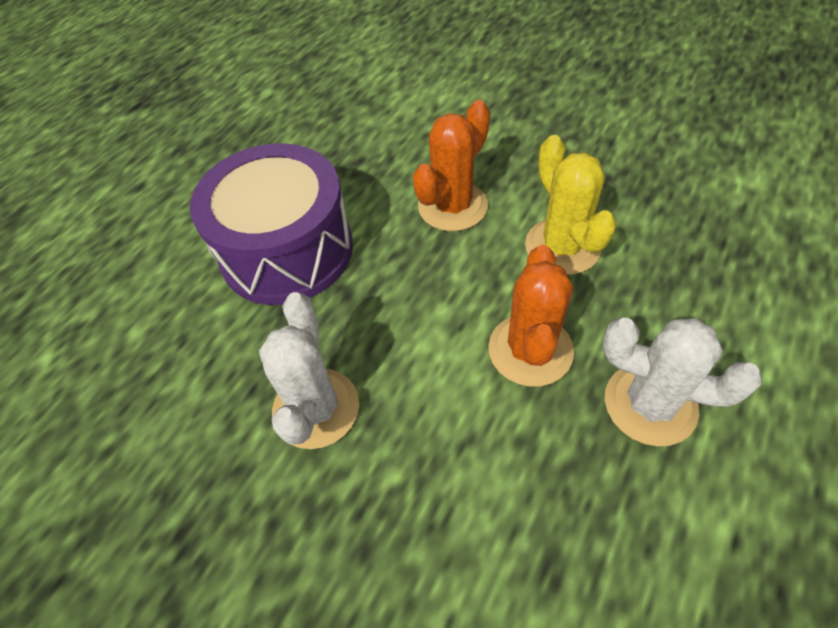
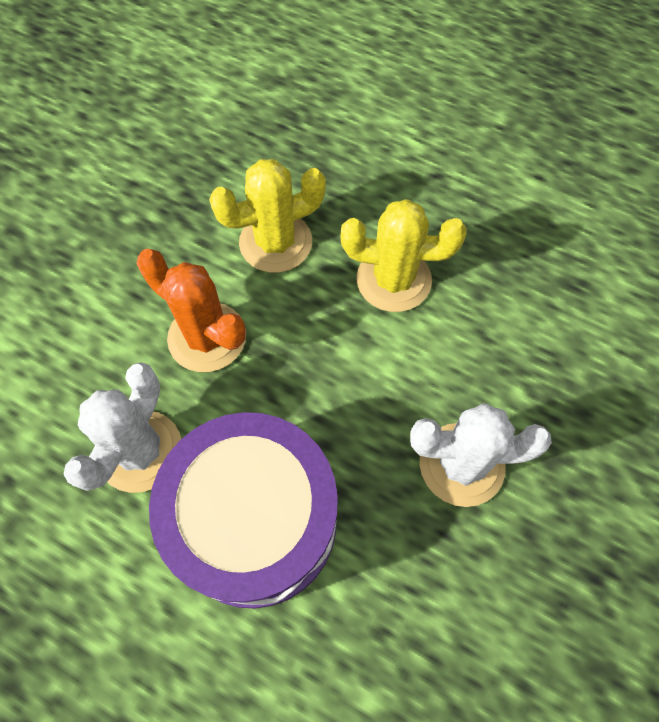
camera: 95 degrees left, 10 degrees up
orange cactus [489,245,574,387] -> yellow cactus [340,199,467,312]
white cactus [602,318,762,446] -> white cactus moved to [64,362,181,493]

